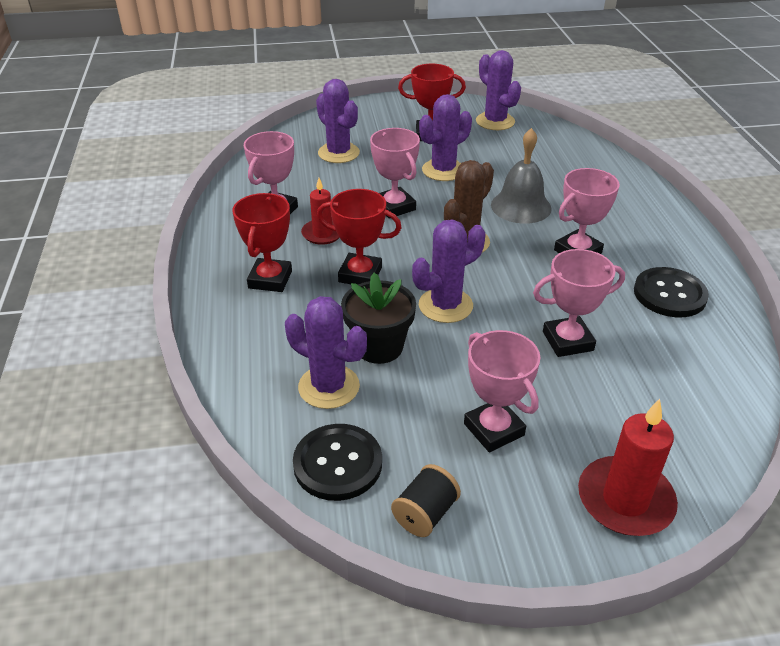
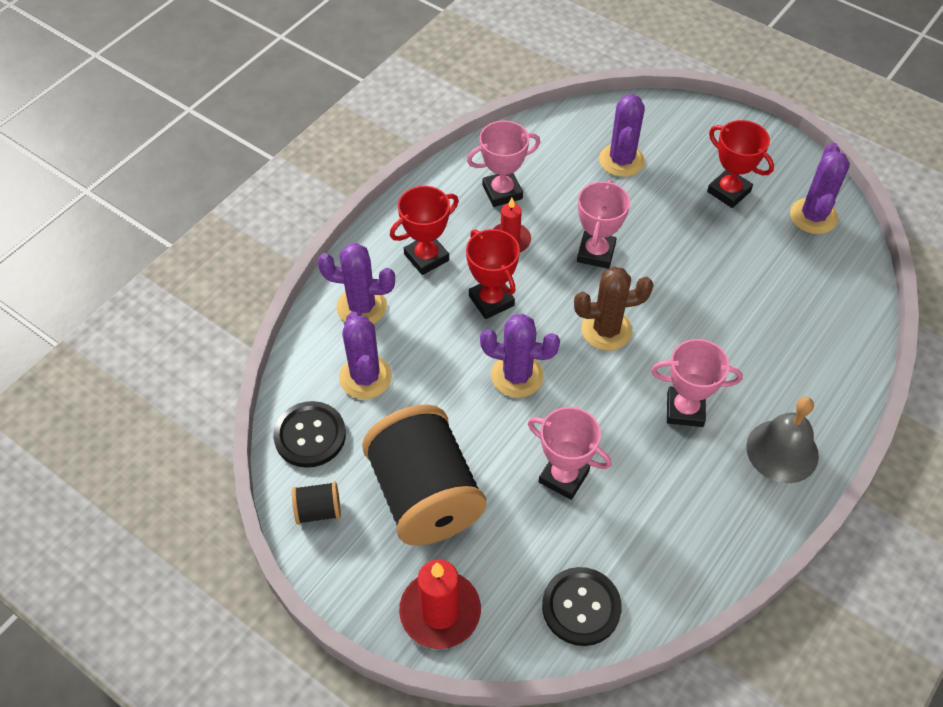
camera: 45 degrees right, 15 degrees up
black flower pot [341,273,416,364] -> none
purple cactus [419,94,472,181] -> purple cactus moved to [317,243,395,324]
pink trophy [464,330,541,453] -> black spool [362,405,486,546]
grey bell [491,128,551,224] -> grey bell moved to [746,397,819,483]
black button [634,267,709,317] -> black button moved to [542,567,622,646]

